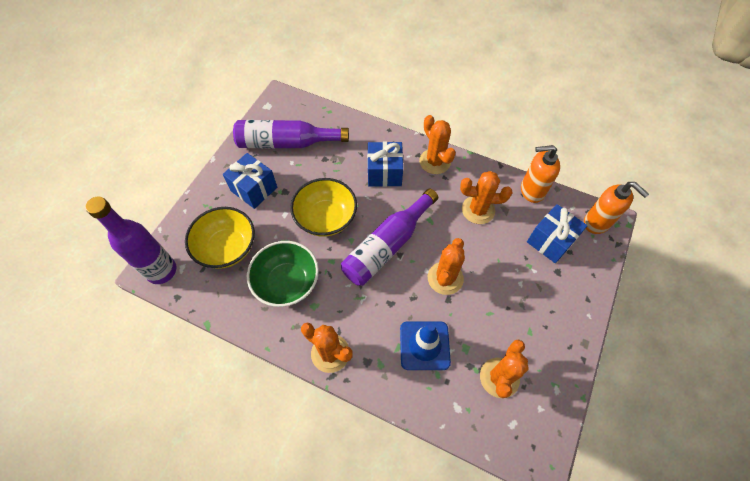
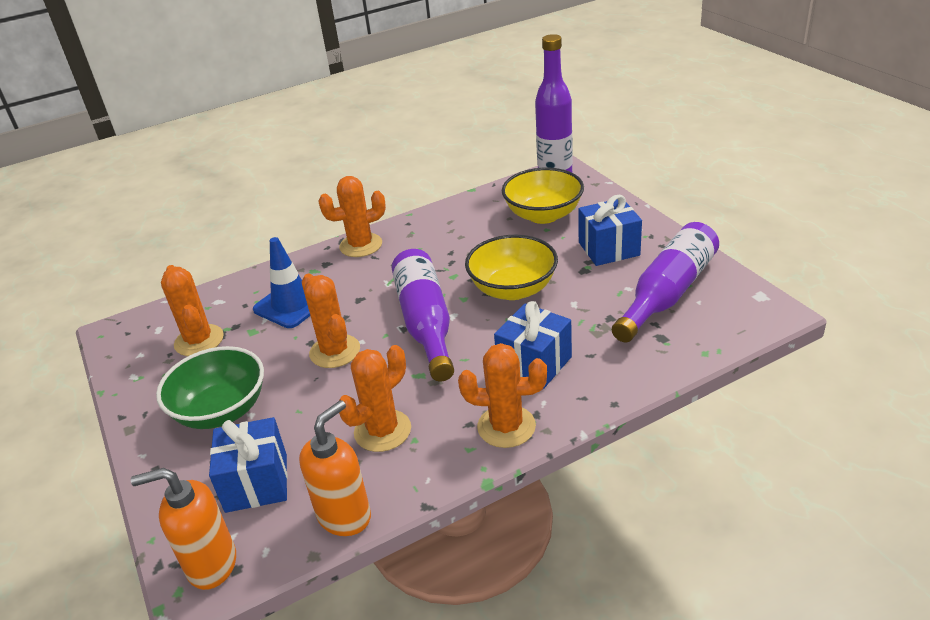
camera: 130 degrees right, 25 degrees down
green bowl [247,241,319,307] -> green bowl moved to [156,346,264,429]

